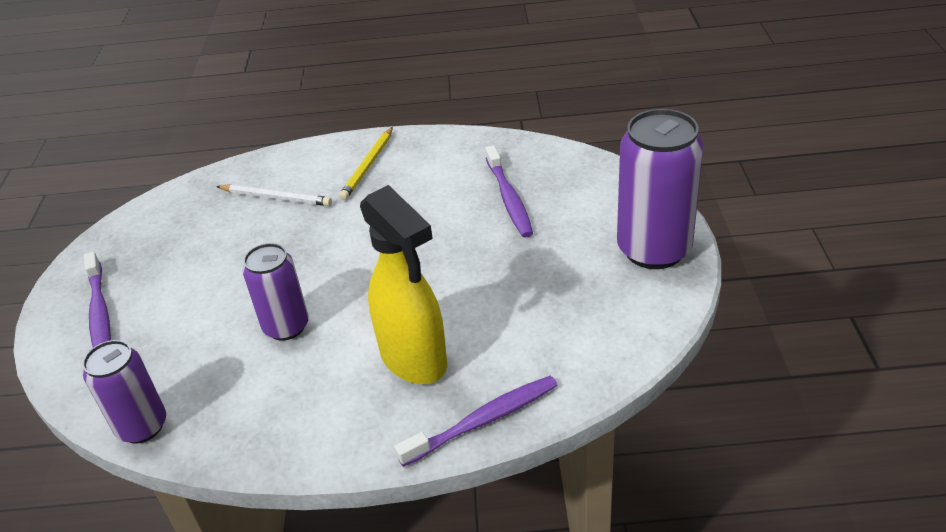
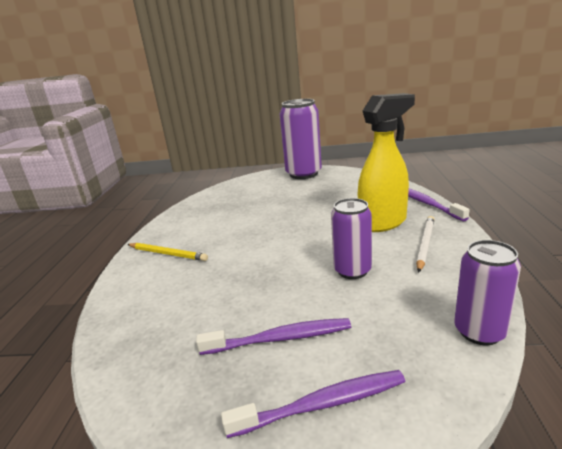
camera: 85 degrees left, 15 degrees down
white pencil [216,184,332,206] -> white pencil moved to [416,216,435,273]
purple toothbrush [485,145,533,238] -> purple toothbrush moved to [196,318,351,355]

